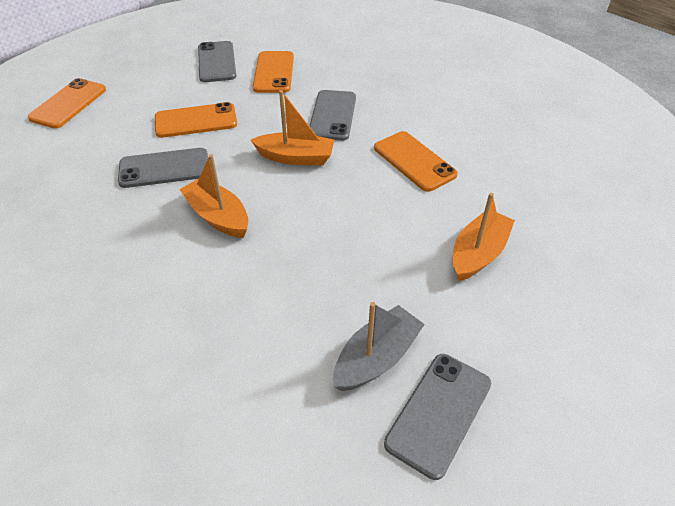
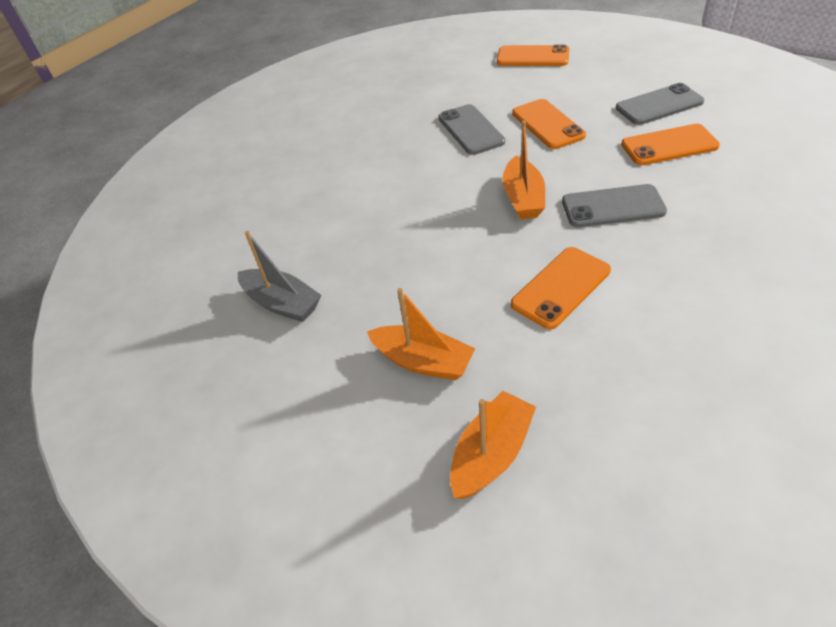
camera: 85 degrees right, 0 degrees up
orange boat [179,154,248,238] -> orange boat moved to [450,391,536,499]
grey phone [384,354,491,480] -> none

